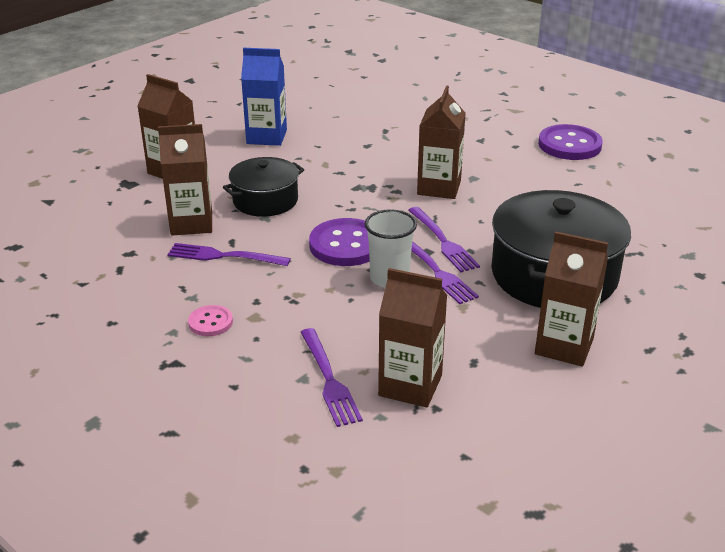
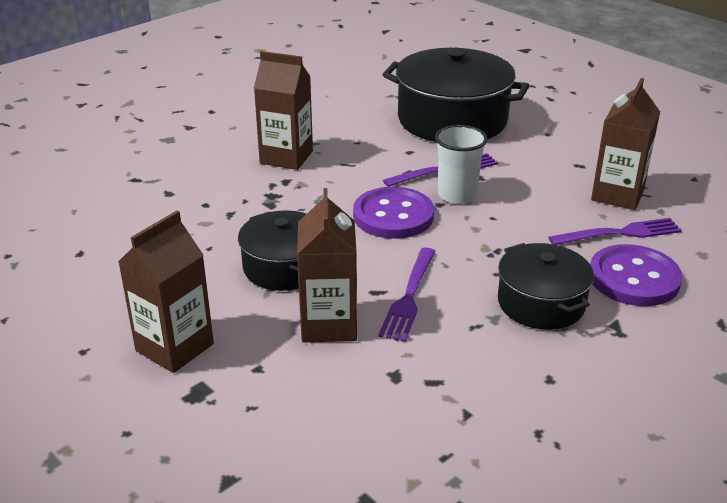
camera: 85 degrees left, 0 degrees up
pink button [188,305,233,336] -> black pot [498,243,594,330]
blue carton [241,48,287,146] -> none
purple fork [408,207,480,272] -> none
brown carton [535,232,608,367] -> none
purple button [538,124,603,160] -> purple button moved to [590,244,682,306]

